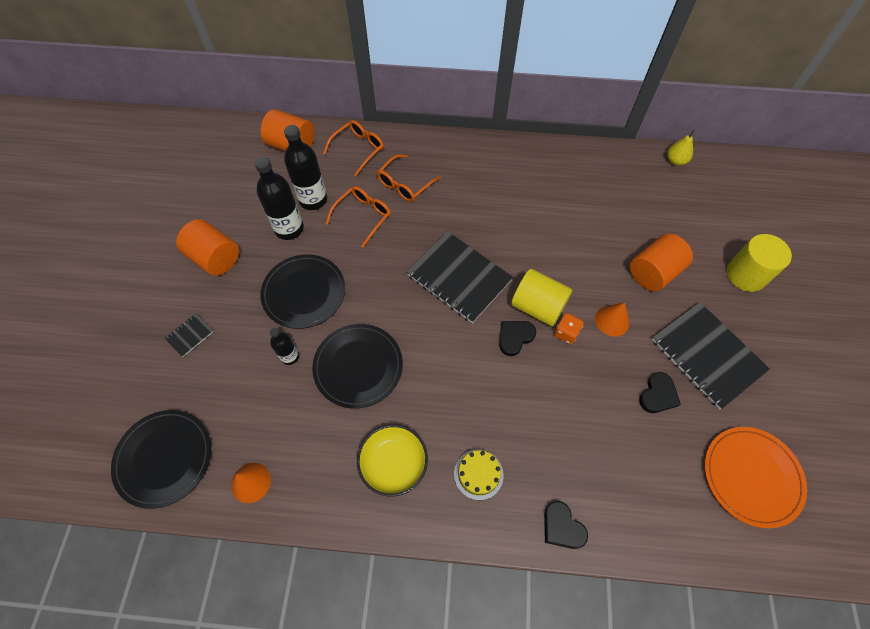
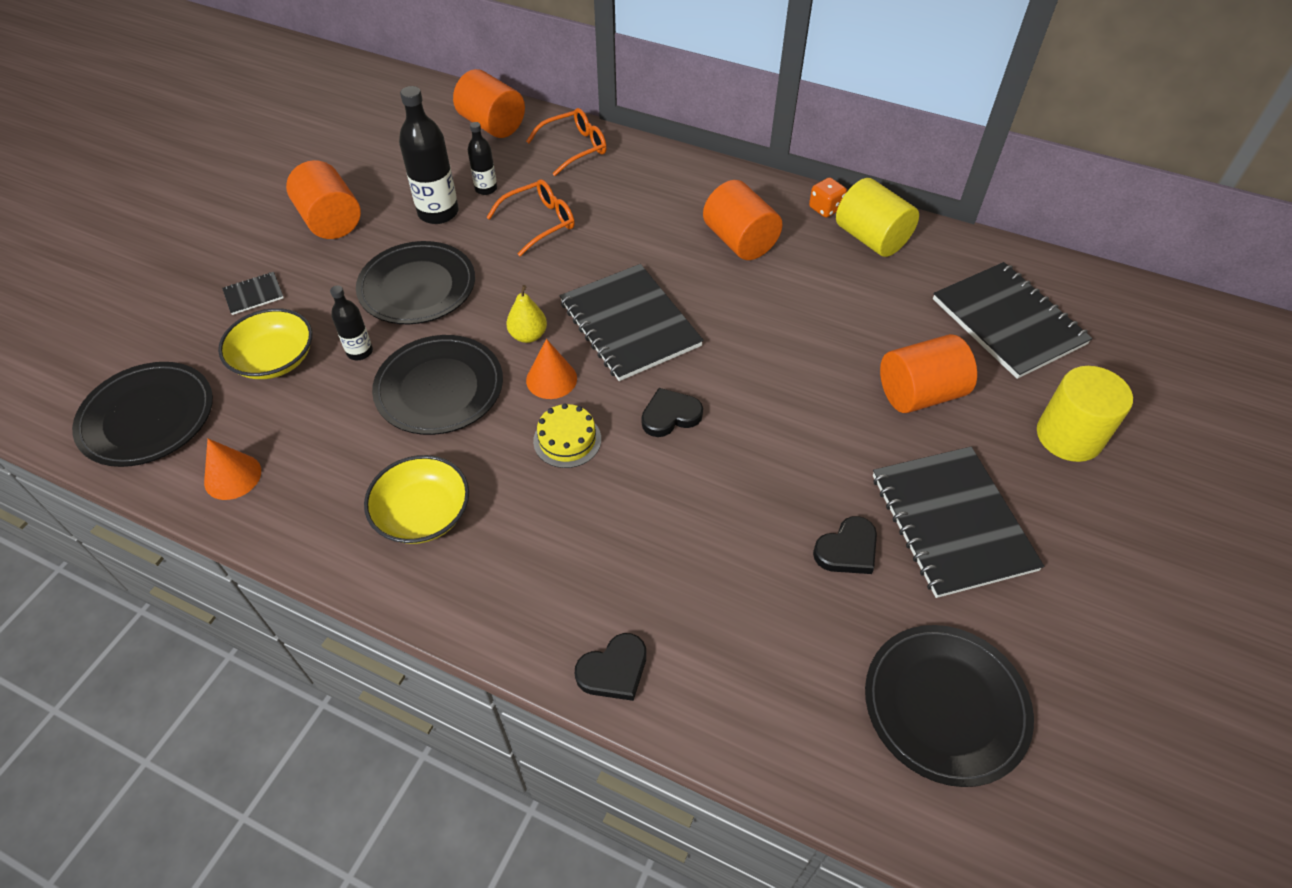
camera: 20 degrees right, 10 degrees down
black bottle [284,125,327,210] -> black bottle [468,122,497,195], size x0.56
orange glasses [377,154,441,202] -> none
yellow cake [454,449,504,500] -> yellow cake moved to [533,403,601,468]
yellow cylinder [511,269,572,327] -> yellow cylinder moved to [836,178,919,257]
black heart [544,501,588,549] -> black heart turned 105 degrees counterclockwise [575,633,646,701]
orange dice [554,313,584,344] -> orange dice moved to [809,177,847,218]
orange cone [595,302,630,336] -> orange cone moved to [526,339,577,399]
yellow pear [667,130,695,166] -> yellow pear moved to [506,285,547,343]
orange plate [705,427,807,529] -> black plate [865,625,1034,787]
none -> yellow bowl [218,308,312,379]
none -> orange cylinder [703,180,783,260]
none -> black notebook [933,262,1093,379]

